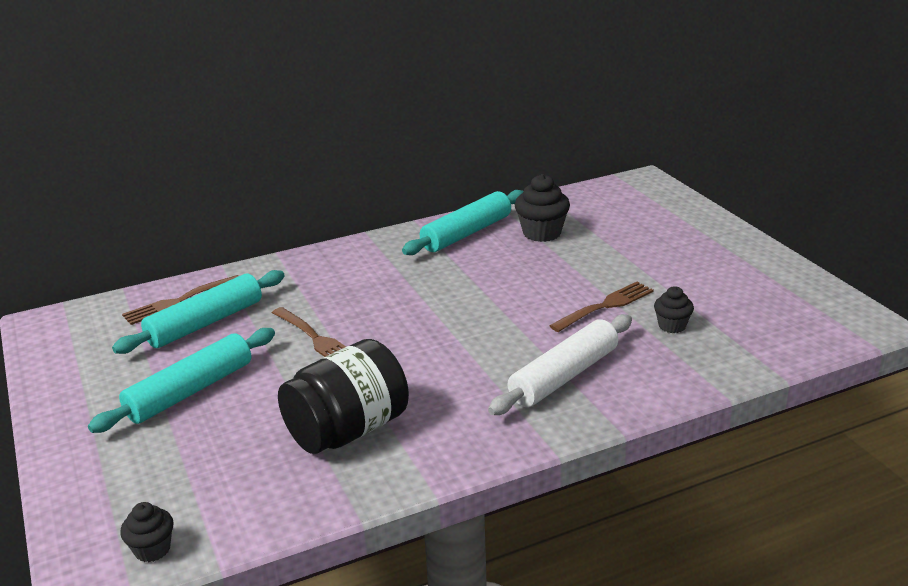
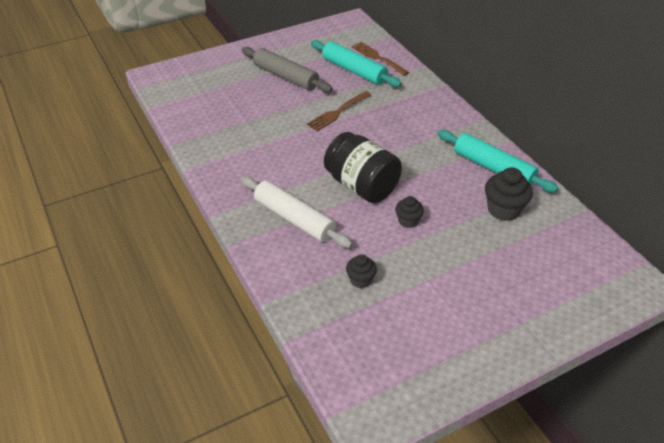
camera: 85 degrees right, 15 degrees up
turquoise rolling pin [88,328,275,433] -> grey rolling pin [242,47,333,93]
black cupcake [120,502,173,562] -> black cupcake moved to [395,196,424,228]
black jar [278,339,409,454] -> black jar moved to [324,132,402,203]
brown fork [549,282,654,332] -> none

